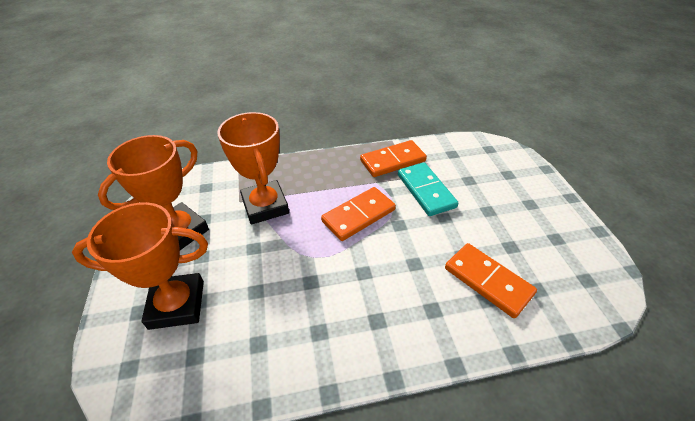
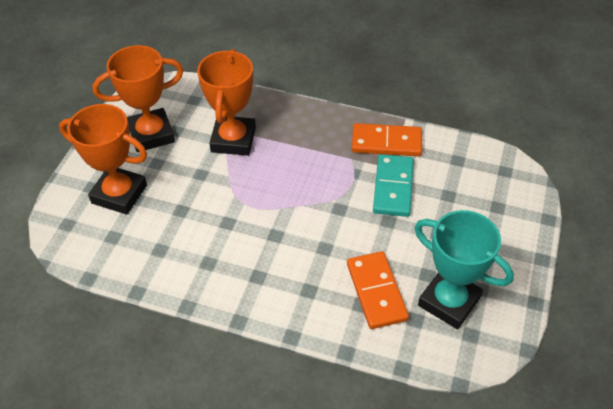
camera: 30 degrees right, 5 degrees up
orange domino [321,187,396,241] -> none
none -> turquoise trophy [414,210,514,329]

